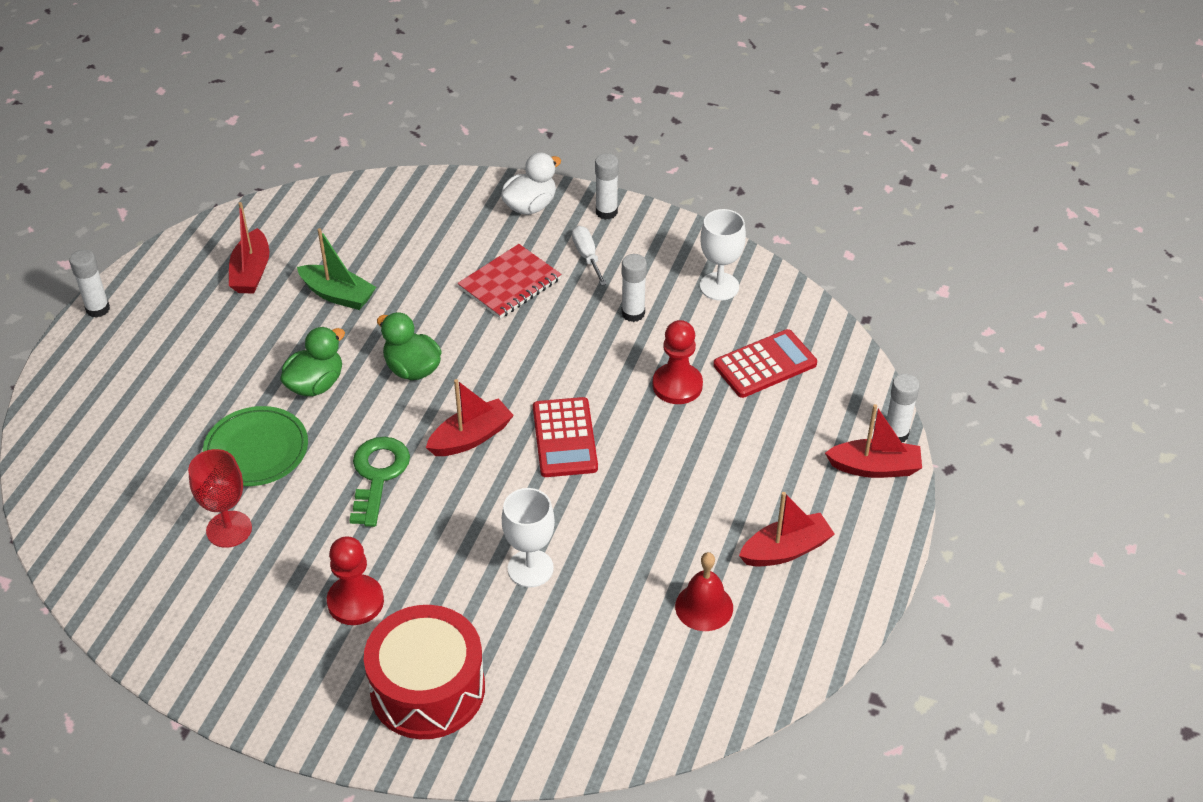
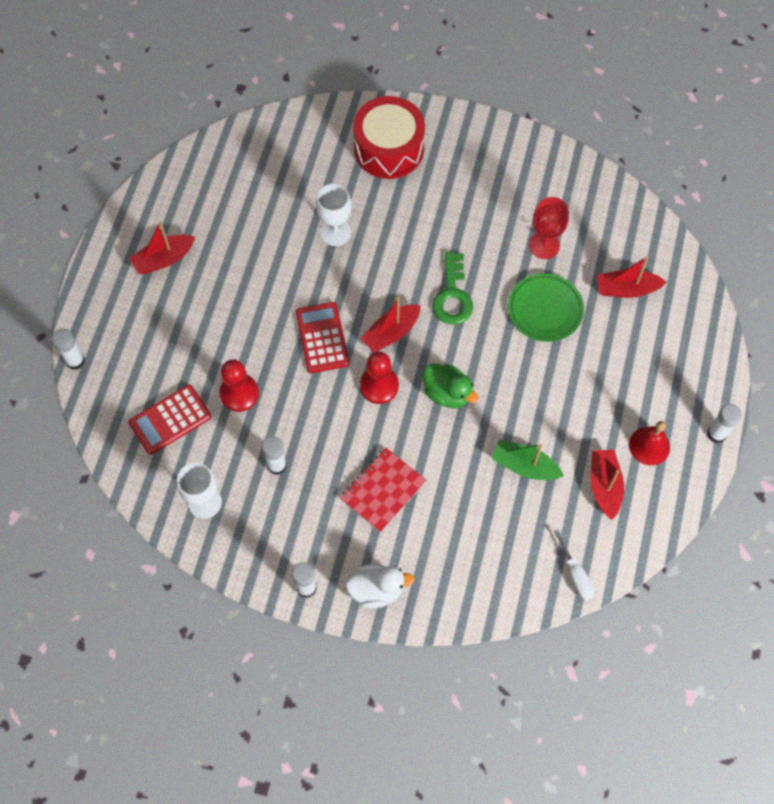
camera: 175 degrees right, 20 degrees up
green duck [280,327,345,396] -> none
red pawn [327,536,384,625] -> red pawn moved to [360,351,399,404]
white duck [501,152,561,215] -> white duck turned 135 degrees counterclockwise [345,564,415,608]
white screwdriver [572,226,607,286] -> white screwdriver moved to [554,530,594,600]
red bell [675,552,733,631] -> red bell moved to [629,421,670,465]
red boat [825,404,922,478] -> red boat moved to [597,256,666,298]

